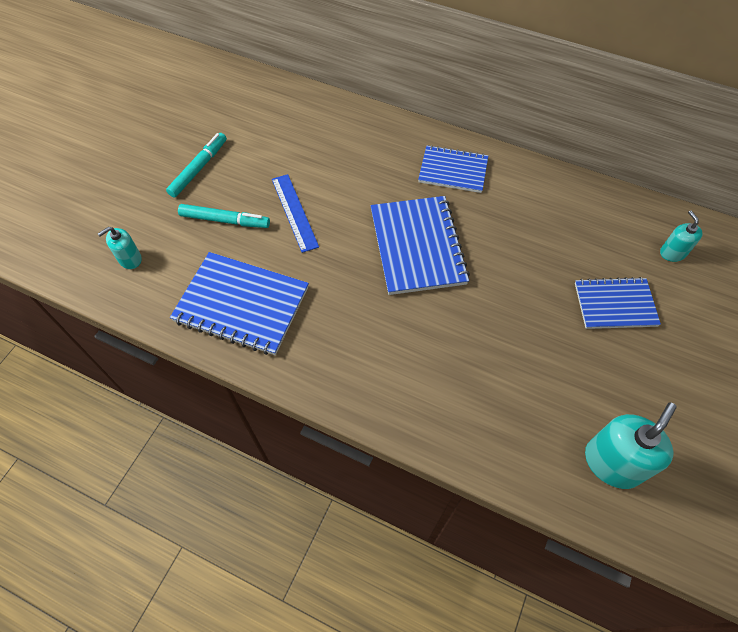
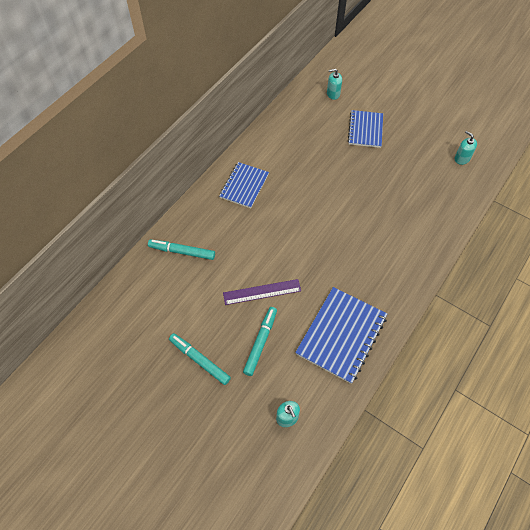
camera: 80 degrees left, 0 degrees up
blue ruler [272,174,319,253] -> purple ruler [223,279,301,305]
blue notebook [371,196,470,295] -> none
turquoise soap dispenser [585,403,677,489] -> turquoise soap dispenser [455,131,477,165], size x0.56
none -> turquoise marker [148,239,215,260]

